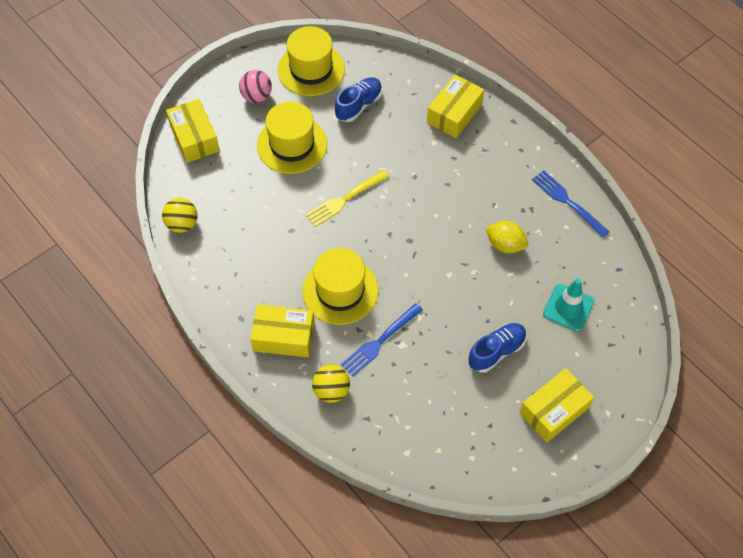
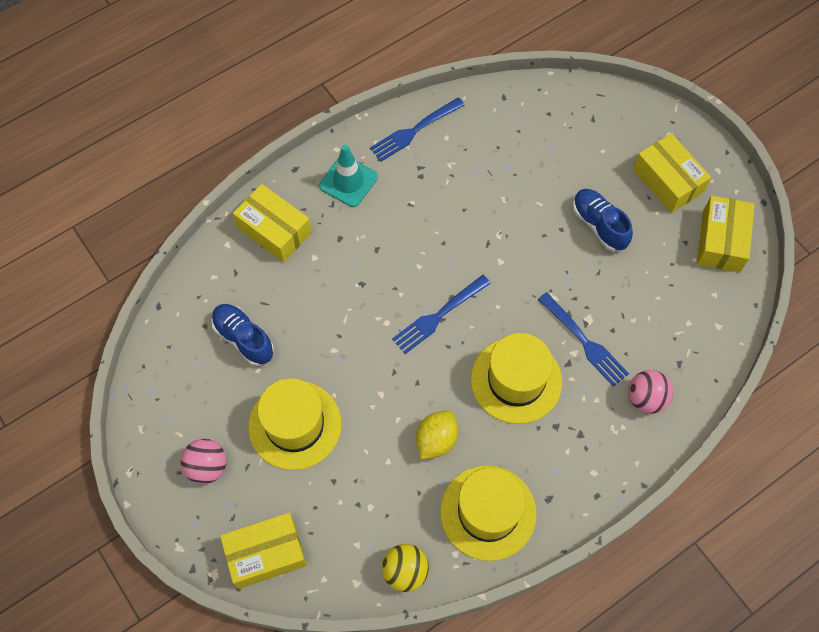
camera: 85 degrees left, 5 degrees up
yellow box [250,304,315,357] -> yellow box moved to [697,196,755,273]
yellow hat [278,26,345,96] -> yellow hat moved to [440,465,537,561]
yellow fork [305,170,389,227] -> none
yellow ball [312,365,350,403] -> pink ball [628,370,673,414]
yellow lemon [486,221,528,253] -> yellow lemon moved to [416,411,458,460]
turquoise traffic cone [543,278,594,332] -> turquoise traffic cone moved to [319,145,378,207]
none -> blue fork [392,275,491,354]

